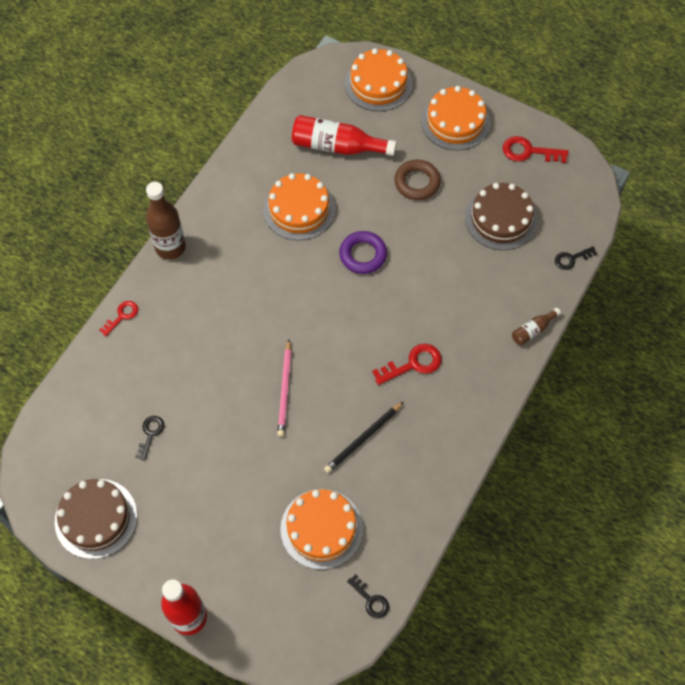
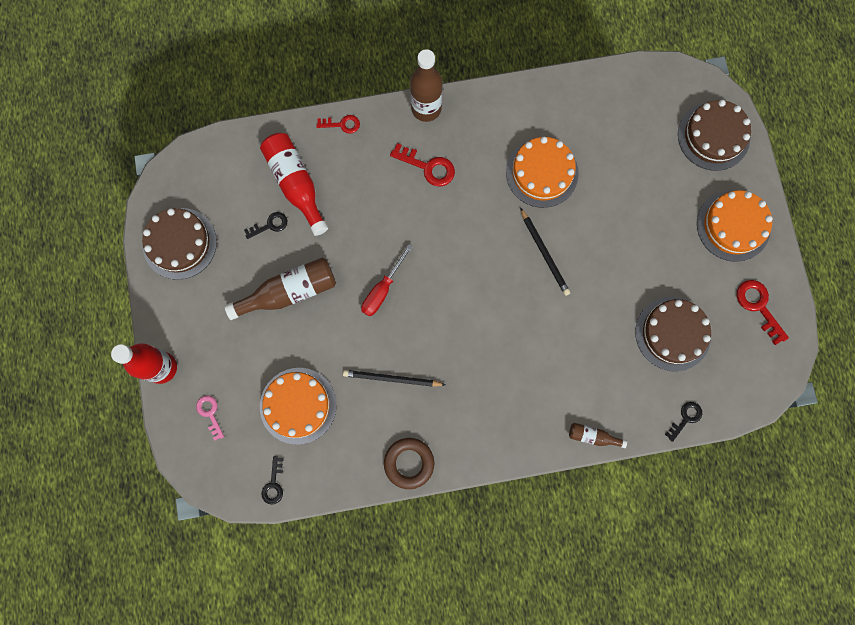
camera: 50 degrees right, 15 degrees up
pink pencil [277,340,291,437] -> red screwdriver [361,244,413,316]
red bottle [292,115,397,156] -> red bottle moved to [260,133,328,236]
purple ring [339,231,387,274] -> black pencil [520,208,570,296]
orange cake [345,48,413,111] -> brown cake [678,100,751,171]
red key [372,344,442,385] -> red key moved to [390,143,455,186]
brown ring [394,160,441,200] -> brown ring moved to [384,438,434,489]
black key [555,246,597,270] -> black key turned 105 degrees clockwise [665,402,702,442]
none -> pink key [196,396,224,441]
none -> brown bottle [224,258,336,320]

